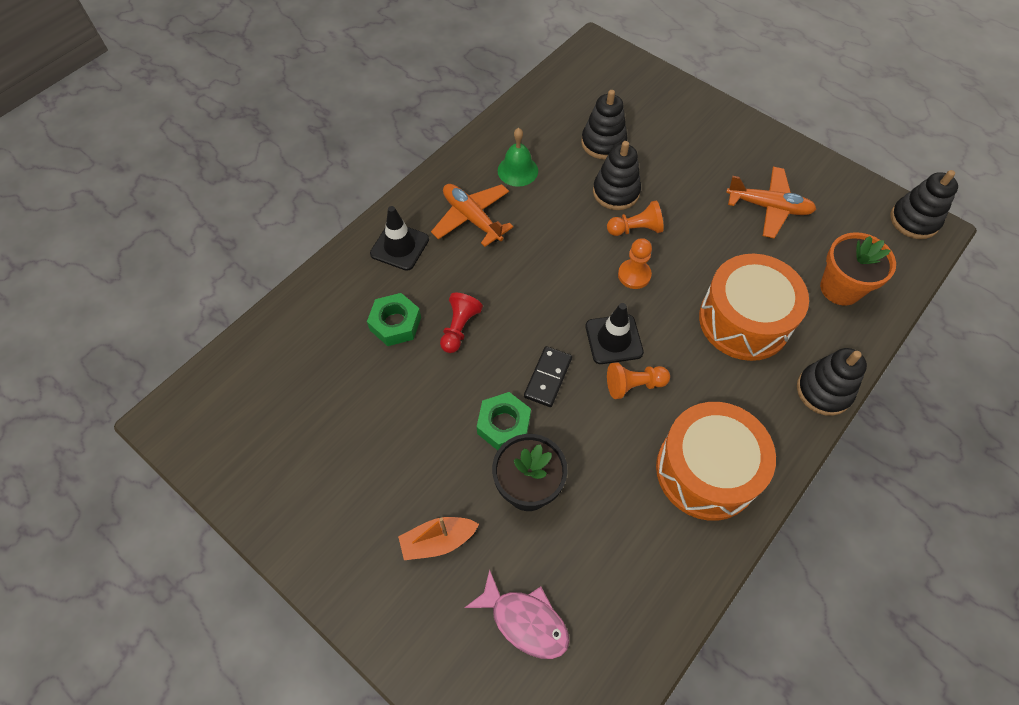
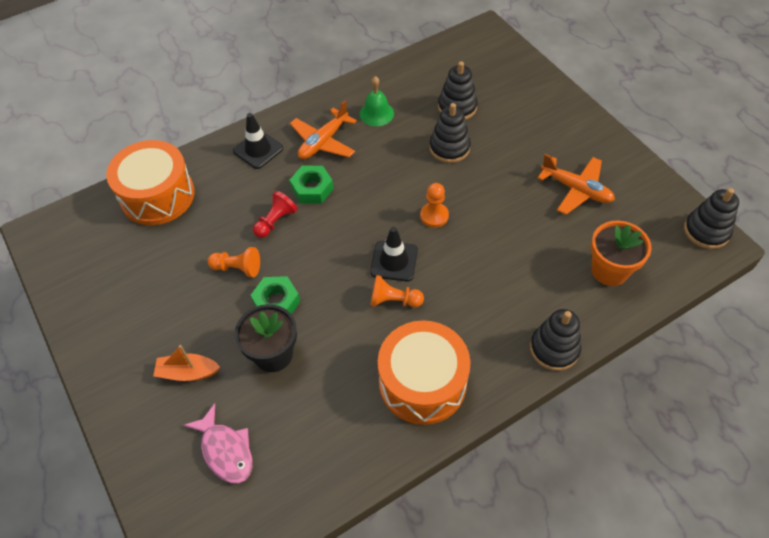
camera: 20 degrees right, 5 degrees down
green nut [367,293,421,346] -> green nut moved to [290,166,334,204]
orange plane [431,184,514,247] -> orange plane turned 120 degrees counterclockwise [290,100,357,159]
black domino [524,346,572,407] -> none
orange pawn [607,200,664,236] -> orange pawn moved to [207,247,260,277]
orange drum [699,254,809,361] -> orange drum moved to [106,140,195,225]

